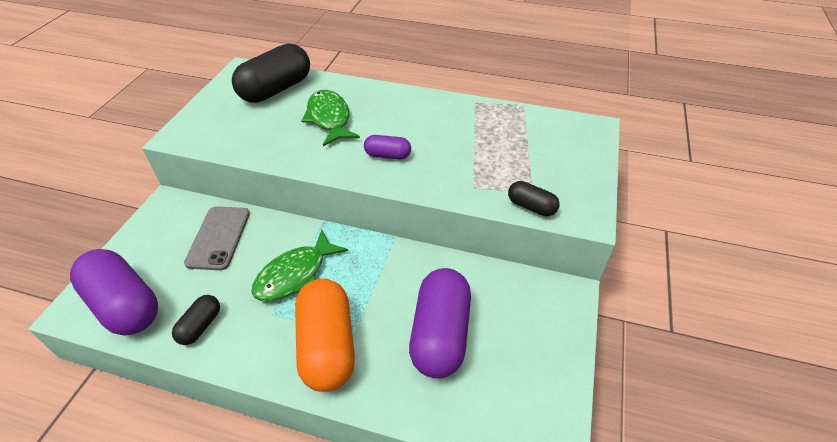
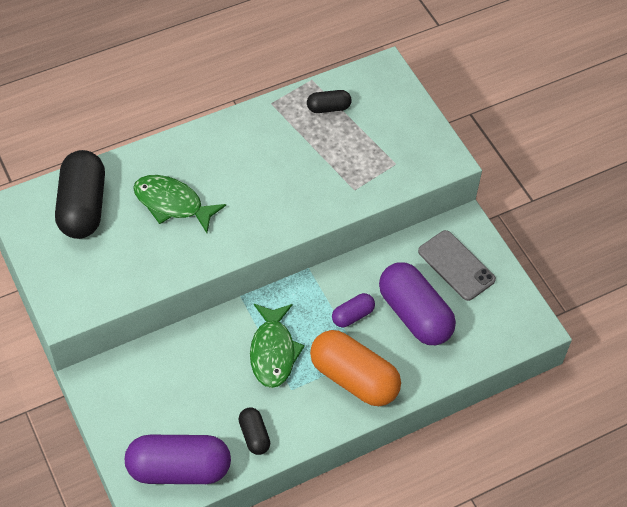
camera: 45 degrees left, 10 degrees up
grey phone [184,206,250,270] -> grey phone moved to [418,230,496,301]
purple capsule [364,135,411,159] -> purple capsule moved to [332,293,375,327]
black capsule [508,181,559,216] -> black capsule moved to [307,90,351,113]

